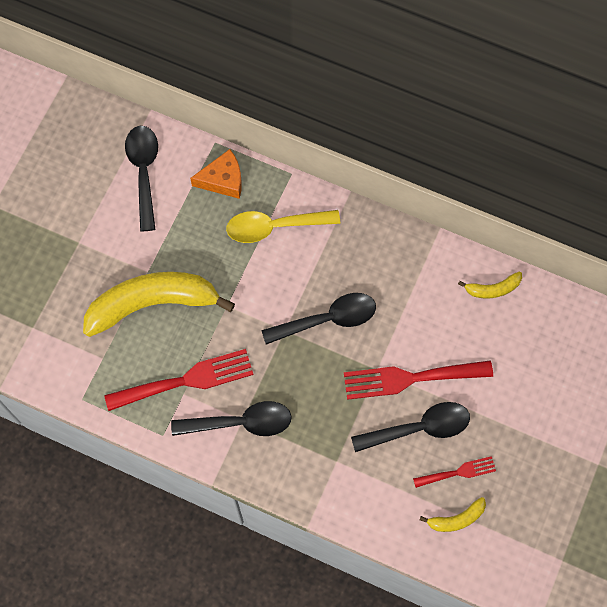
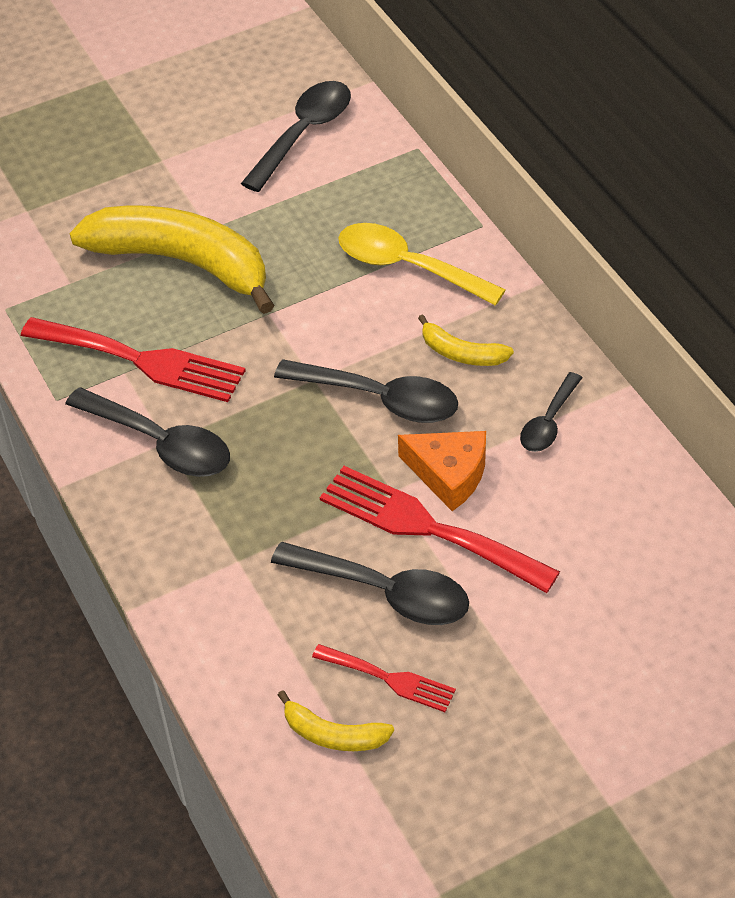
camera: 40 degrees right, 20 degrees down
orange cheese [190,149,242,199] -> orange cheese moved to [398,431,486,511]
yellow banana [458,272,522,299] -> yellow banana moved to [418,314,514,366]
none -> black spoon [520,372,582,452]

